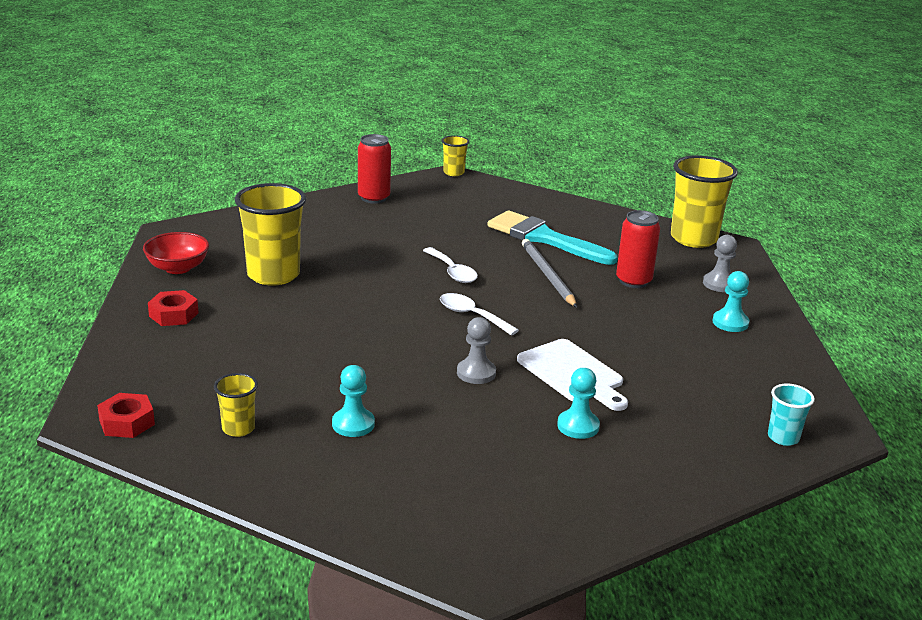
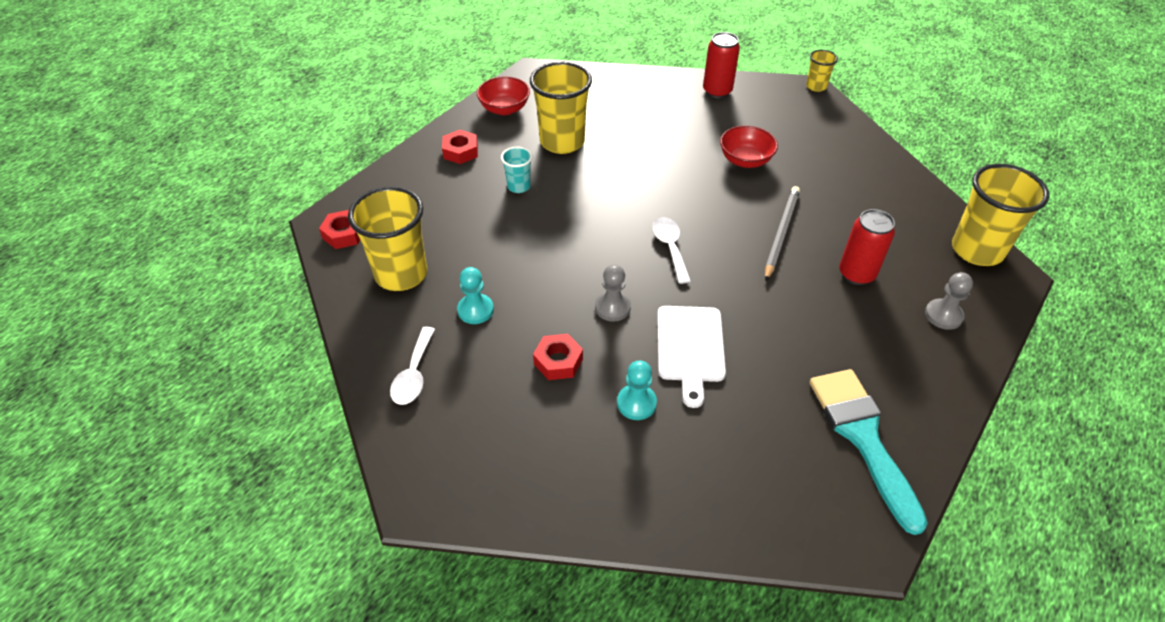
camera: 40 degrees right, 20 degrees up
yellow cup [214,373,258,437] -> yellow cup [348,187,427,291], size x2.02
white spoon [423,247,478,283] -> white spoon moved to [390,327,435,405]
turquoise brush [487,210,618,265] -> turquoise brush moved to [809,369,928,535]
turquoise pawn [712,271,750,332] -> none
turquoise cup [768,384,815,446] -> turquoise cup moved to [501,146,533,193]
none -> red nut [533,334,583,380]
none -> red bowl [720,126,778,168]

